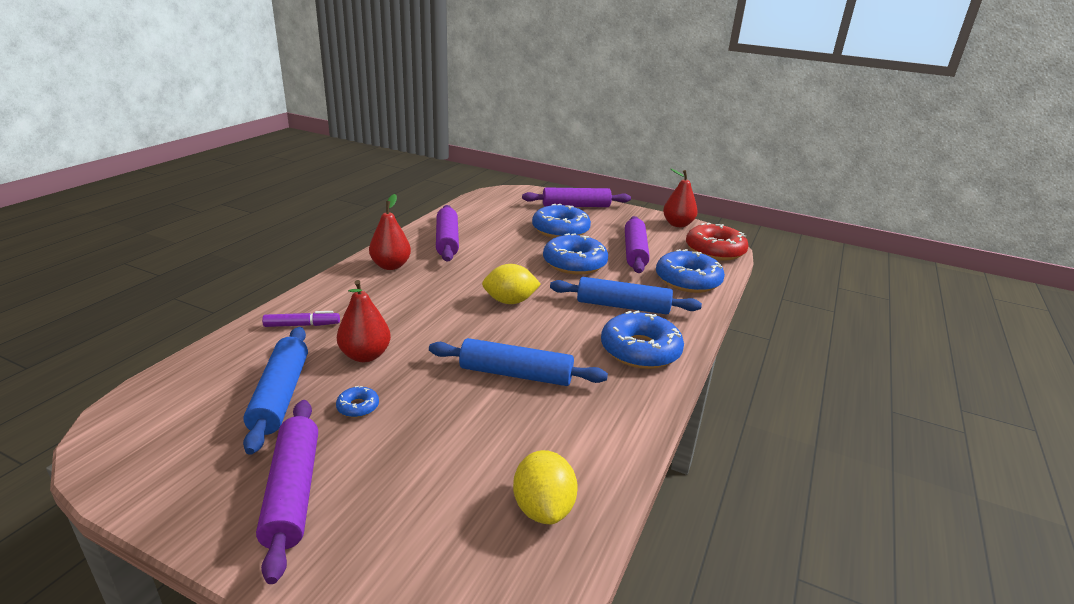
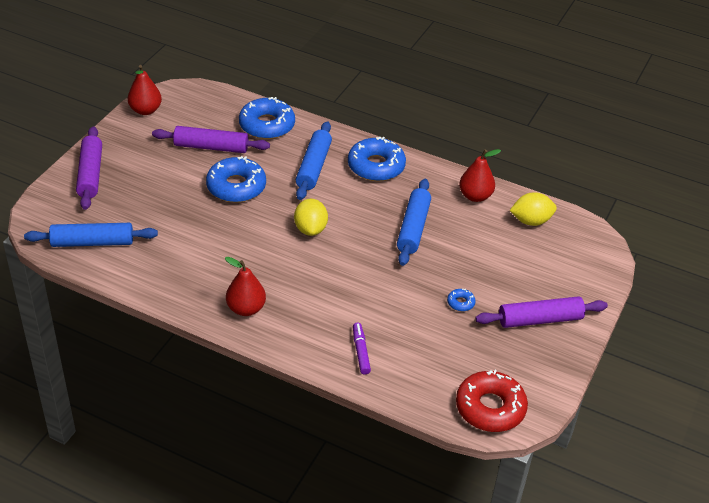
camera: 90 degrees left, 15 degrees up
blue rolling pin [243,327,308,455] -> blue rolling pin moved to [24,223,158,247]
red pear [337,280,391,362] -> red pear moved to [459,149,501,202]
purple rolling pin [436,205,459,262] -> none
blue donut [532,204,591,238] -> none
red donut [686,223,749,261] -> red donut moved to [456,370,528,432]

